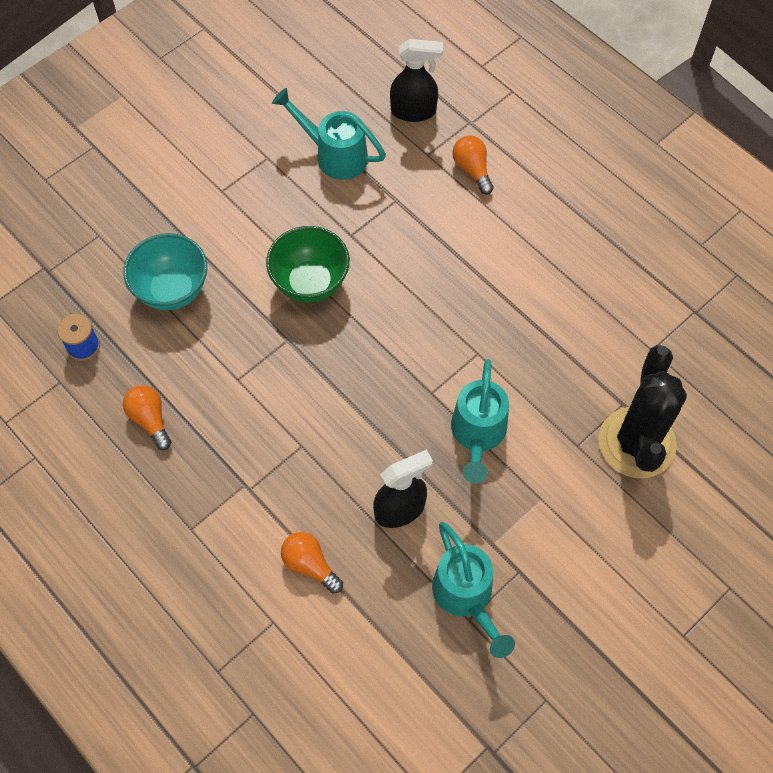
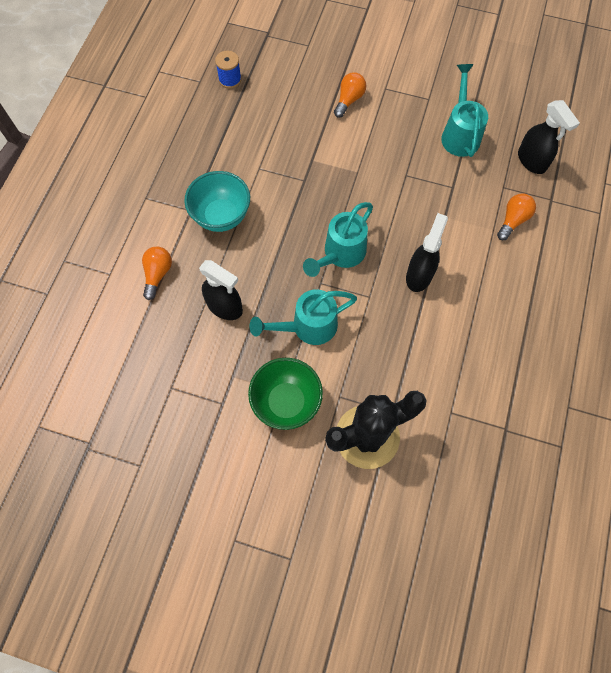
camera: 60 degrees right, 5 degrees up
turquoise bowl [123,233,207,310] -> turquoise bowl moved to [184,171,250,232]
orange light bulb [123,385,171,450] -> orange light bulb moved to [334,72,366,118]
green bowl [266,226,350,303] -> green bowl moved to [248,358,323,430]
turquoise watering can [432,522,515,658] -> turquoise watering can moved to [303,202,373,277]
none -> black spray bottle [406,213,448,292]

